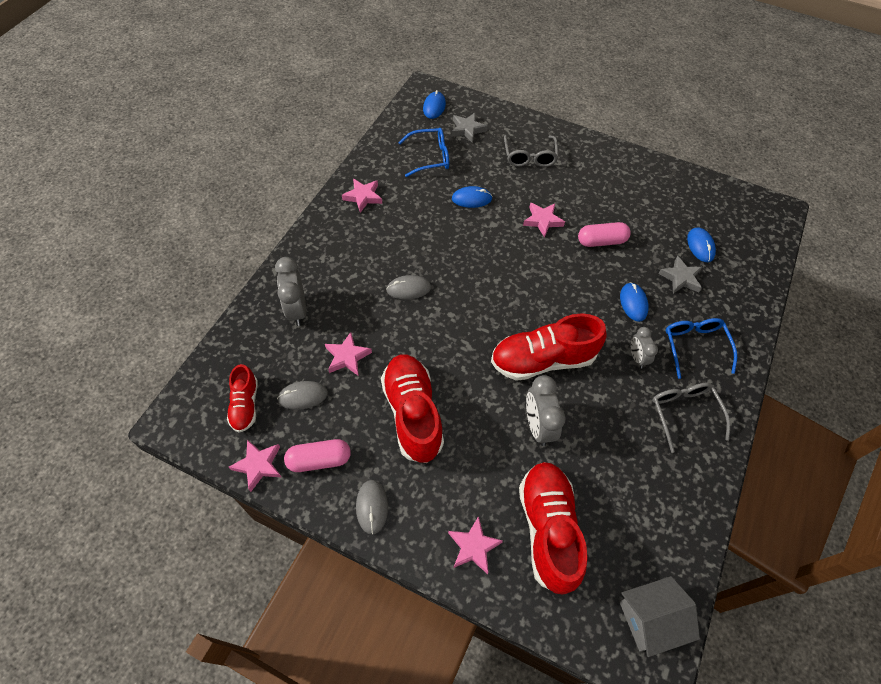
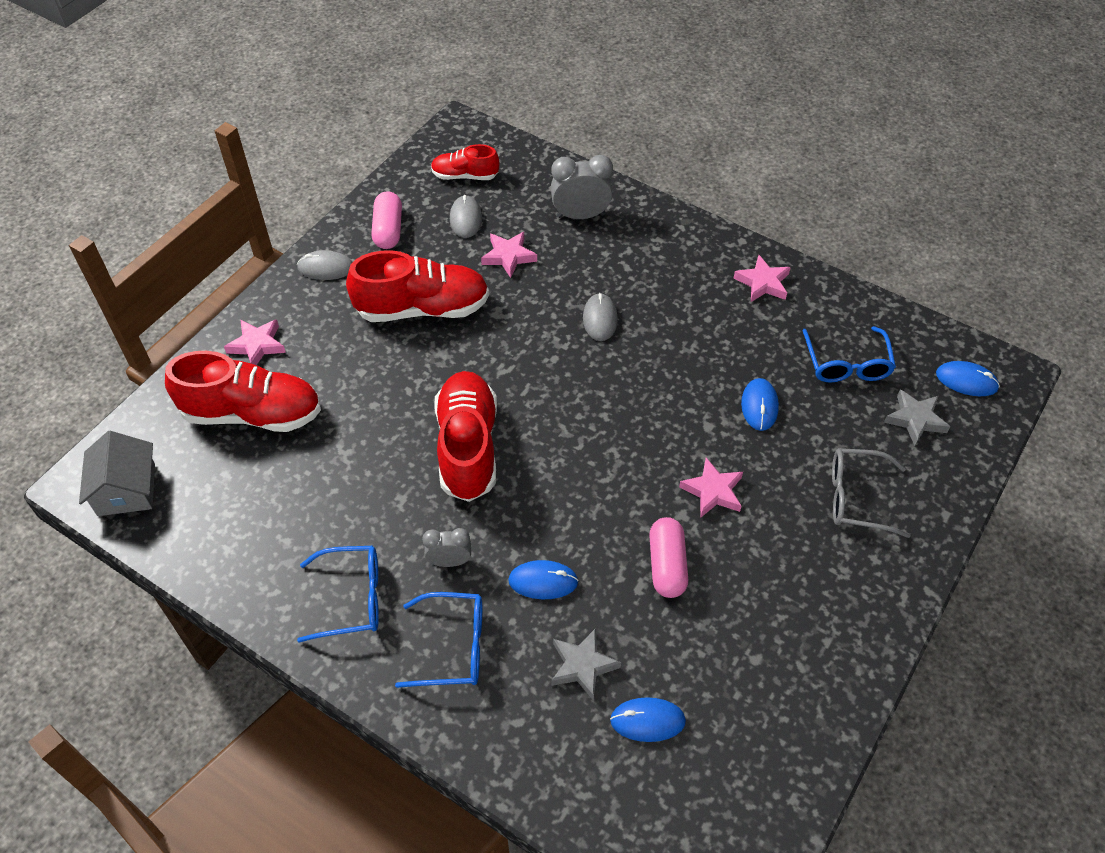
camera: 100 degrees right, 5 degrees down
pink star [229,440,281,492] -> none
grey clock [526,375,566,446] -> none
grey glasses [652,383,730,453] -> blue glasses [297,546,379,643]

